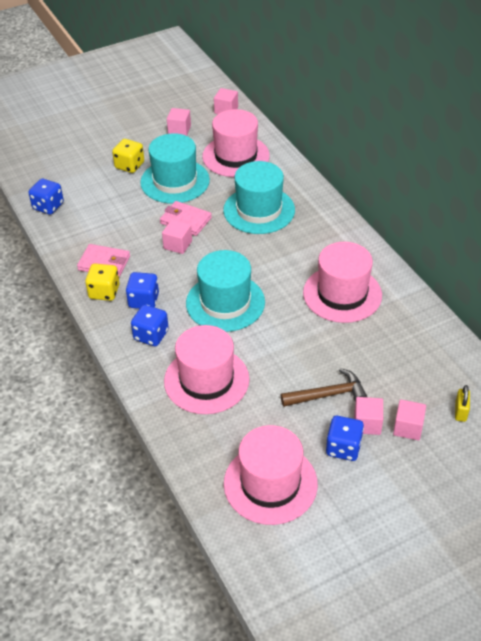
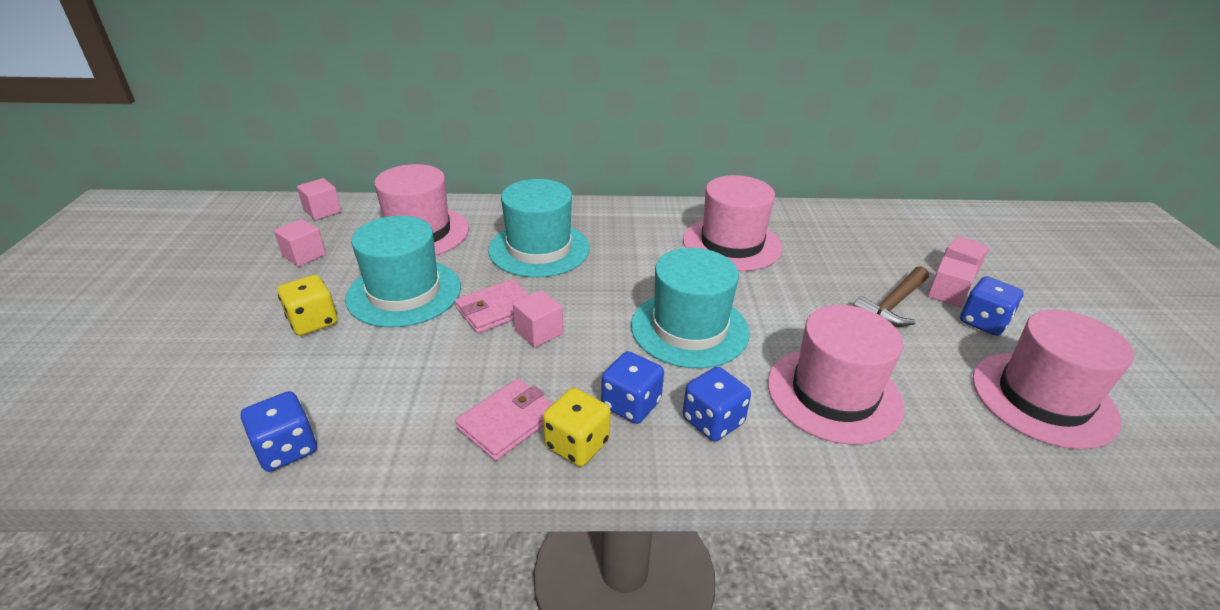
camera: 65 degrees left, 10 degrees down
brown hammer [281,368,368,407] -> brown hammer turned 150 degrees counterclockwise [853,266,929,327]
yellow padlock [455,385,470,422] -> none

